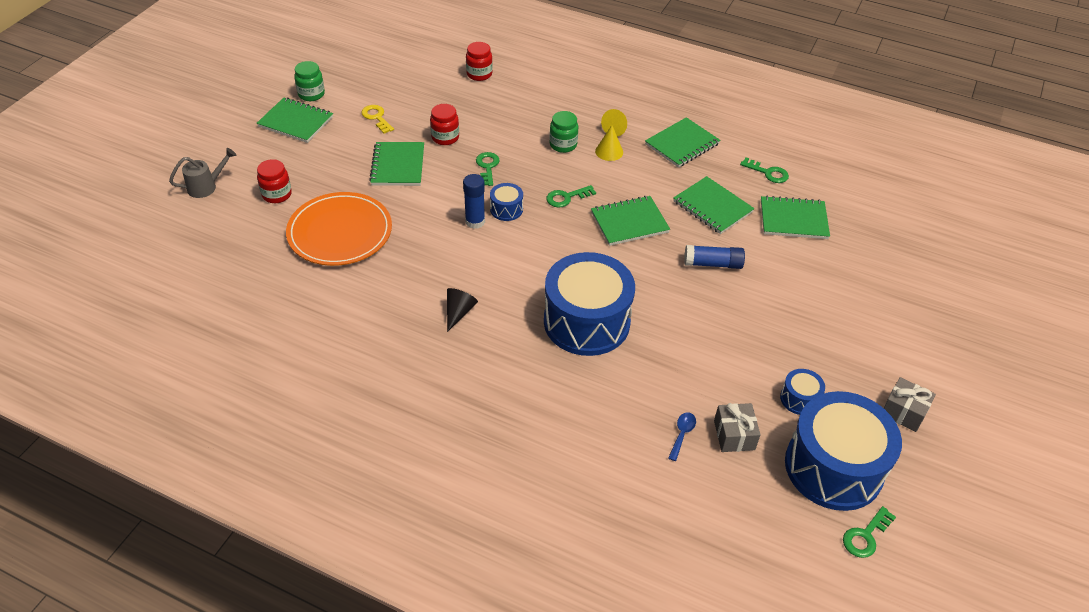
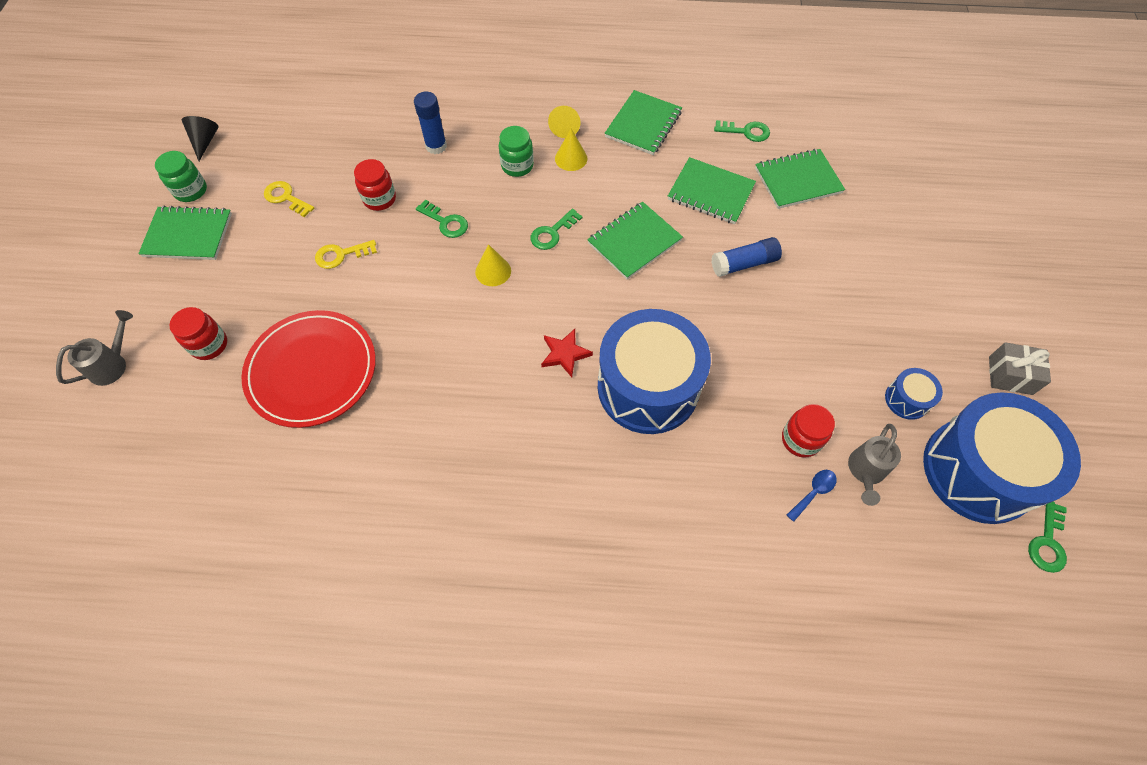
camera: 20 degrees left, 15 degrees up
orange plate [286,192,392,266] -> red plate [241,310,376,428]
green notebook [369,142,424,186] -> yellow key [315,240,377,269]
black cone [447,288,478,332] -> black cone moved to [182,116,219,161]
blue glue stick [463,174,485,229] -> blue glue stick moved to [414,92,447,154]
red jar [466,42,493,81] -> red jar moved to [782,404,835,458]
green key [476,152,500,186] -> green key turned 150 degrees clockwise [416,200,468,238]
blue drum [490,183,523,221] -> yellow cone [475,244,511,286]
blue spoon [668,412,696,461] -> blue spoon turned 45 degrees clockwise [787,470,837,522]
grey gift [714,403,761,452] -> grey watering can [848,424,901,506]
none -> red star [541,329,593,377]

